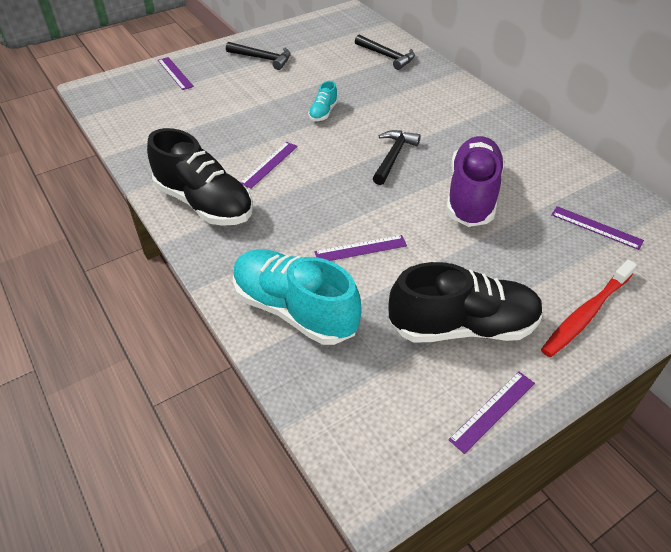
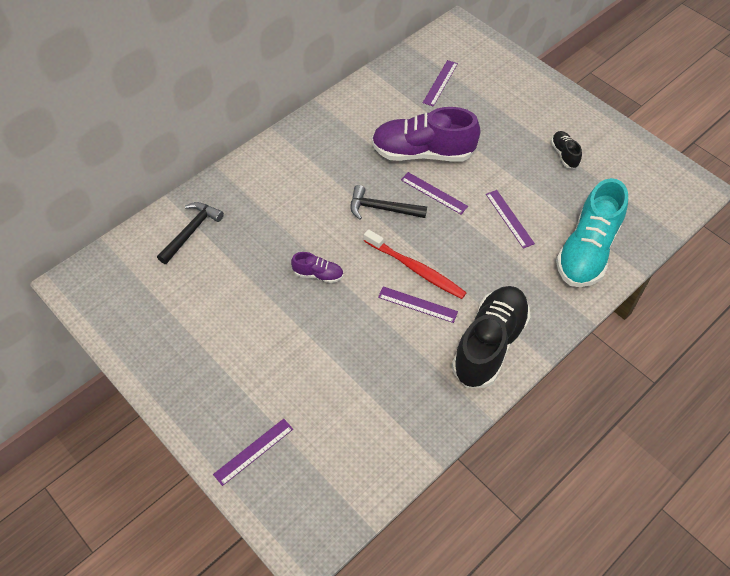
camera: 100 degrees left, 10 degrees up
black hammer [226,42,291,70] -> none
turquoise shoe [308,81,338,121] -> purple shoe [291,252,344,283]
black shoe [389,262,543,343] -> black shoe [551,131,582,169], size x0.45
purple ruler [448,372,535,454] -> purple ruler moved to [401,172,468,214]
red toothbrush [541,260,637,357] -> red toothbrush moved to [364,229,467,299]

